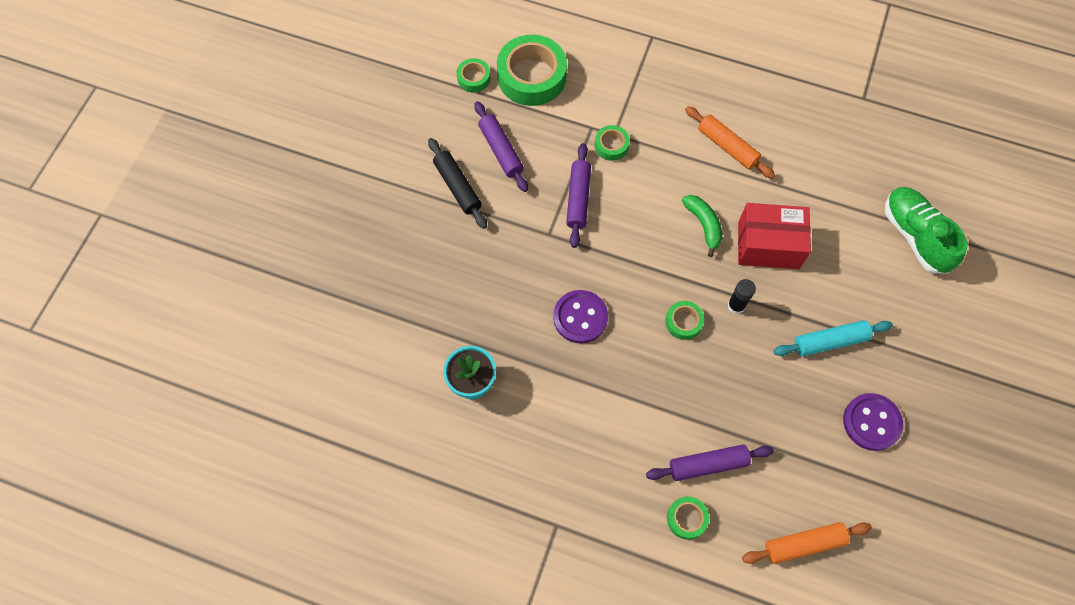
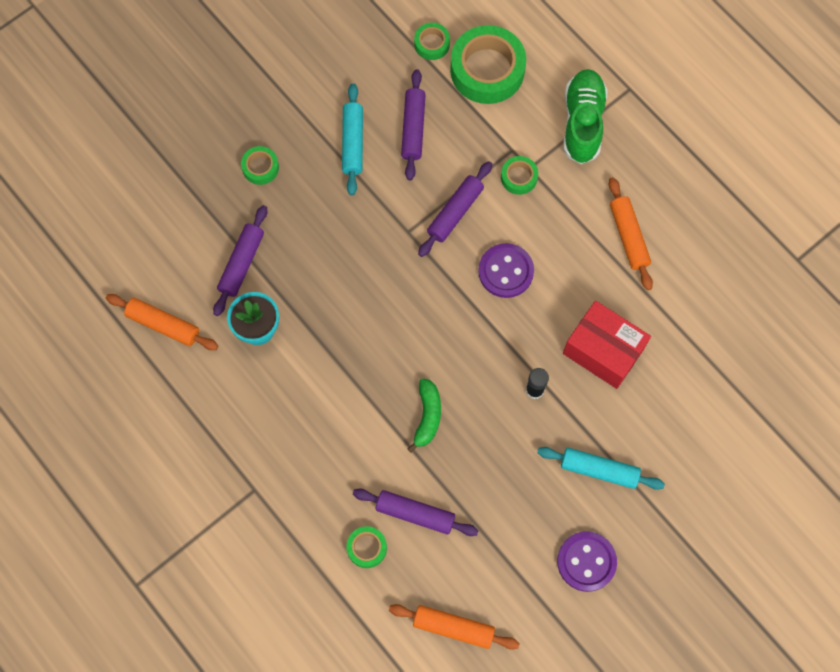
camera: 30 degrees right, 5 degrees up
black rolling pin [428,138,487,229] -> turquoise rolling pin [342,83,363,195]
purple button [553,290,608,344] -> purple button moved to [478,243,534,298]
green tape [665,301,704,340] -> green tape moved to [241,146,279,185]
green banana [682,195,722,257] -> green banana moved to [407,378,441,453]
green shoe [885,187,967,274] -> green shoe moved to [564,69,608,164]
none -> orange rolling pin [106,294,218,350]
none -> purple rolling pin [213,205,267,316]

